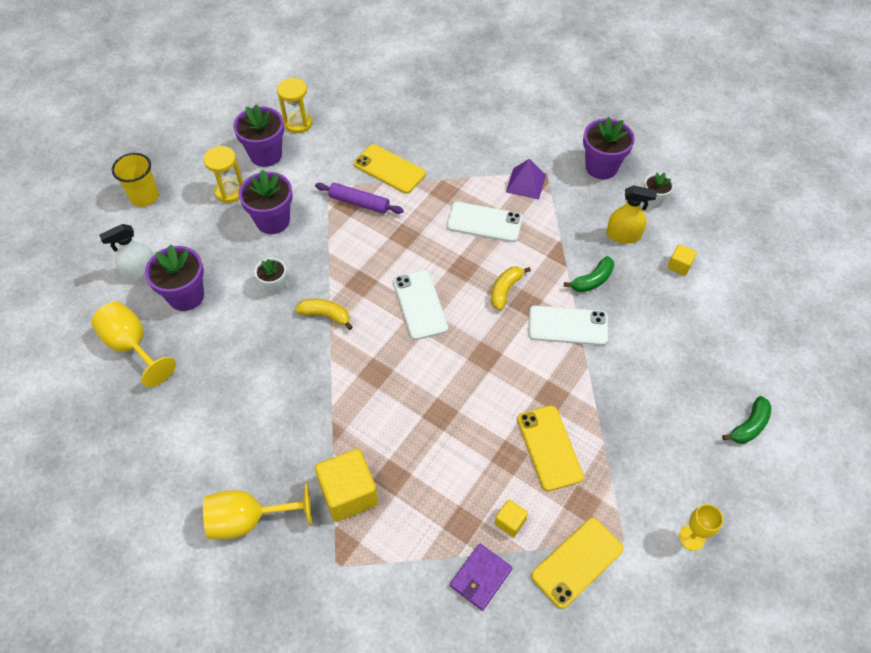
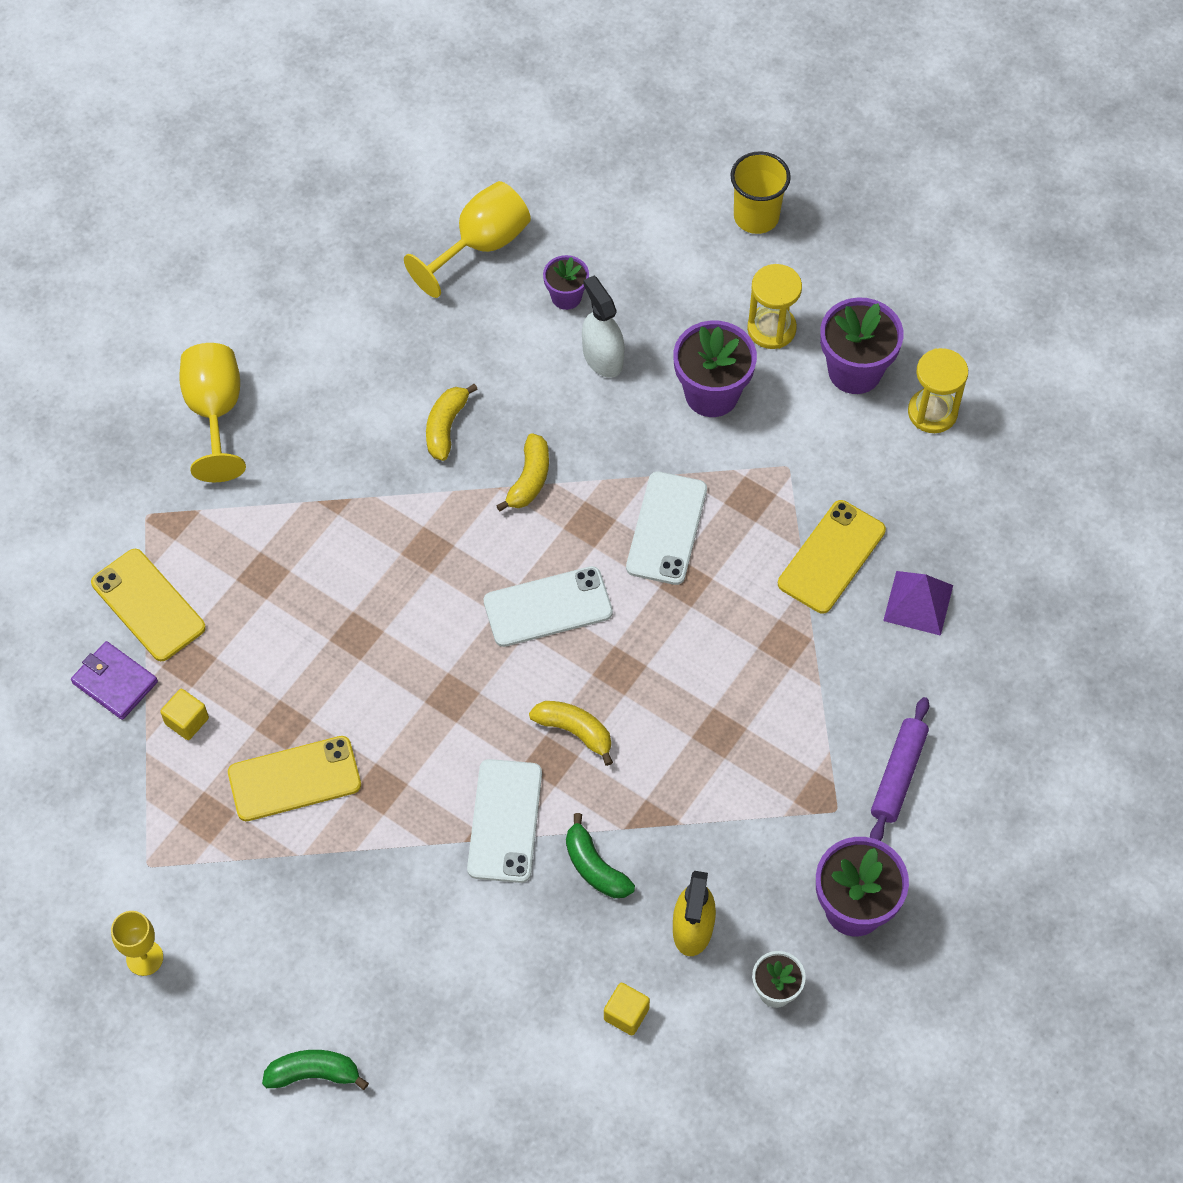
camera: 90 degrees right, 5 degrees up
white spray bottle [99,224,154,282] -> white spray bottle moved to [582,276,625,378]
purple flower pot [145,244,204,311] -> purple flower pot [543,255,589,310], size x0.57
white flower pot [255,258,286,294] -> none
purple rolling pin [315,183,404,214] -> purple rolling pin moved to [870,697,929,841]
yellow cube [315,449,378,522] -> none
white phone [446,202,523,242] -> white phone moved to [626,472,707,585]
purple pyramid [506,159,546,200] -> purple pyramid moved to [883,571,953,636]
yellow phone [531,518,624,609] -> yellow phone moved to [91,549,206,661]
green banana [722,396,772,444] -> green banana turned 135 degrees clockwise [262,1050,369,1090]
none -> yellow banana [426,383,478,461]

